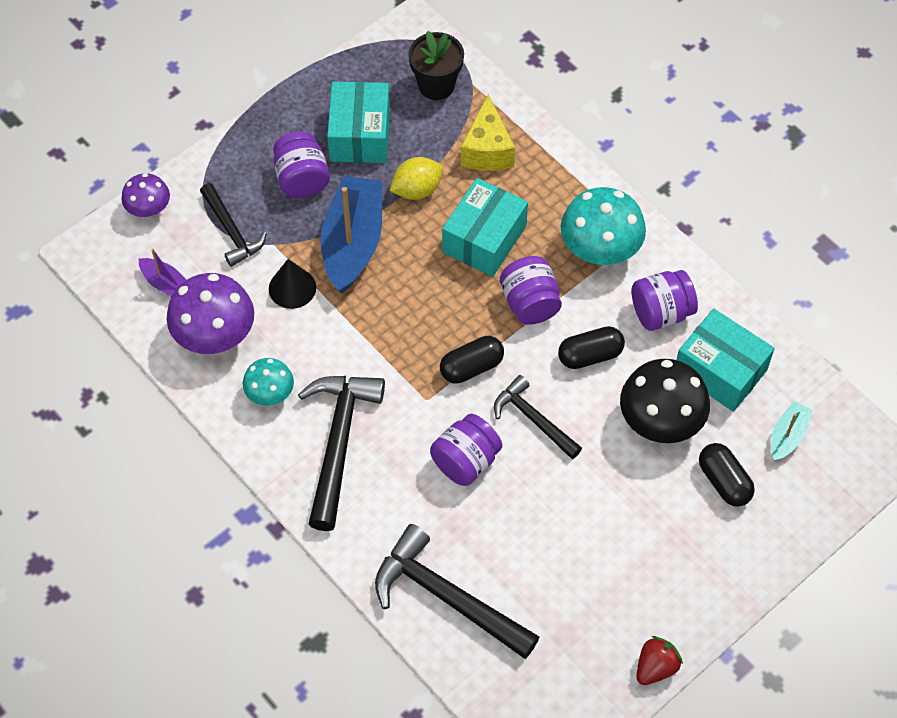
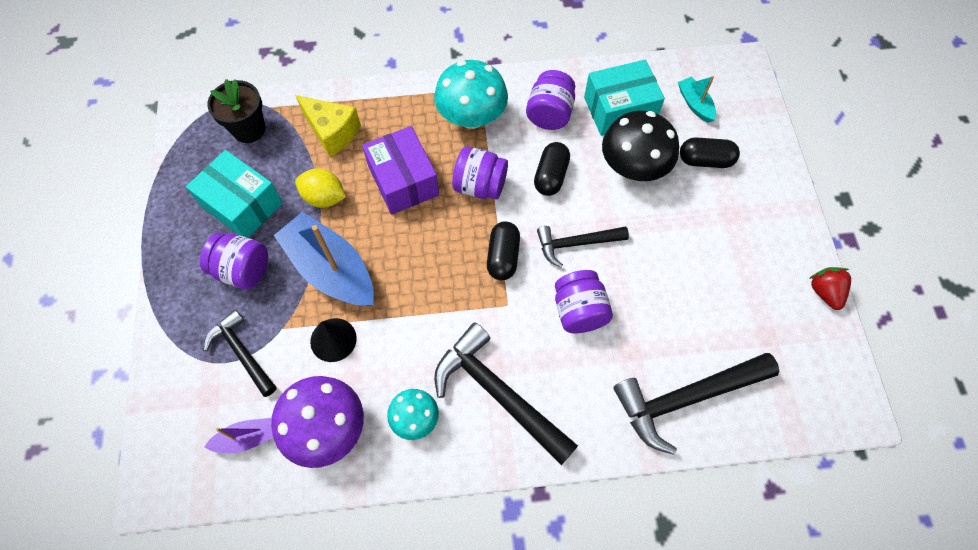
camera: 55 degrees left, 5 degrees up
purple mushroom [121,173,170,217] -> none
black hammer [200,183,267,267] -> black hammer turned 135 degrees counterclockwise [204,310,277,397]
yellow lemon [389,157,443,200] -> yellow lemon turned 75 degrees counterclockwise [295,169,346,208]
turquoise box [442,178,528,277] -> purple box [362,126,439,215]

